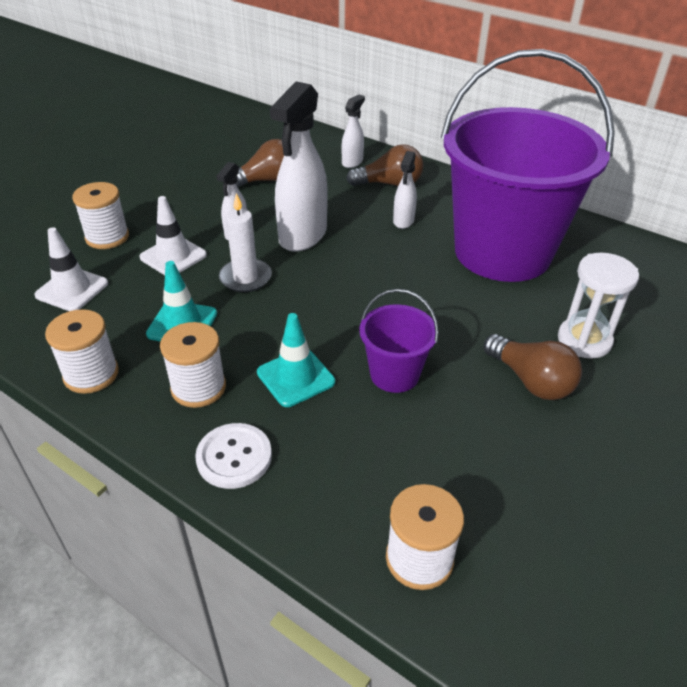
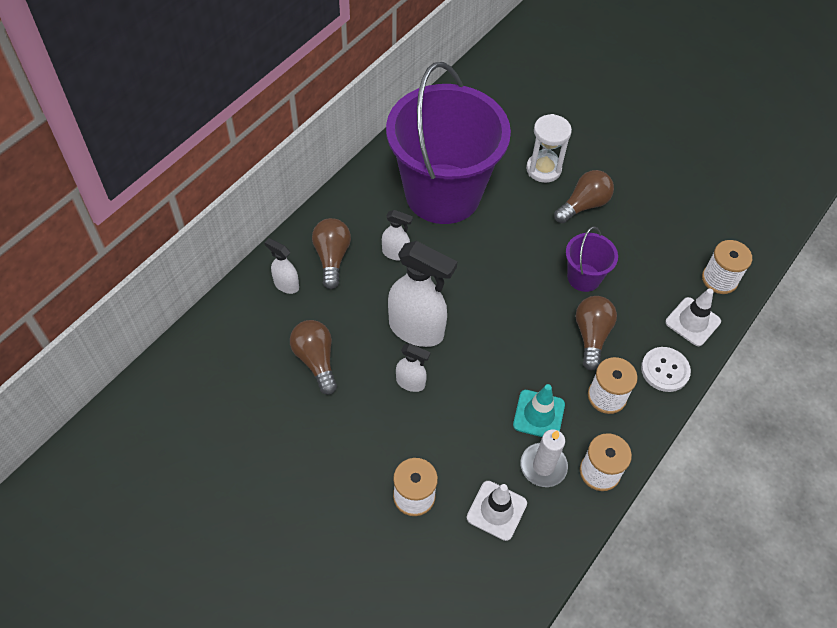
camera: 90 degrees left, 15 degrees up
white traffic cone [140,196,207,275] -> white traffic cone moved to [665,288,721,346]
white candle [219,193,272,292] -> white candle moved to [521,429,568,487]
turquoise traffic cone [257,313,335,407] -> brown light bulb [576,296,617,371]

